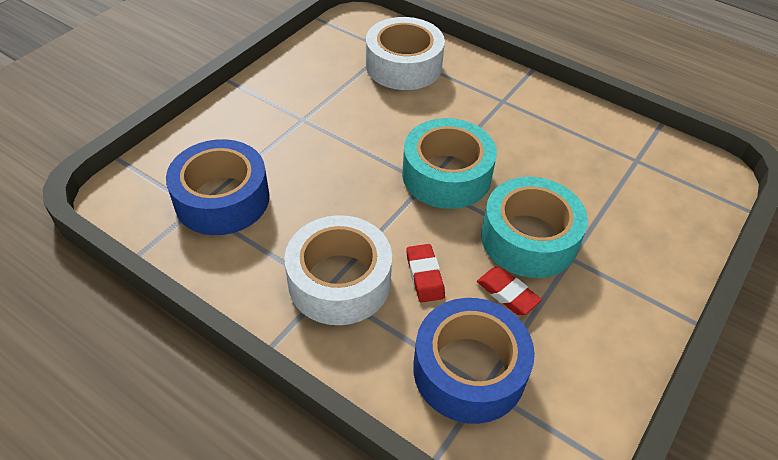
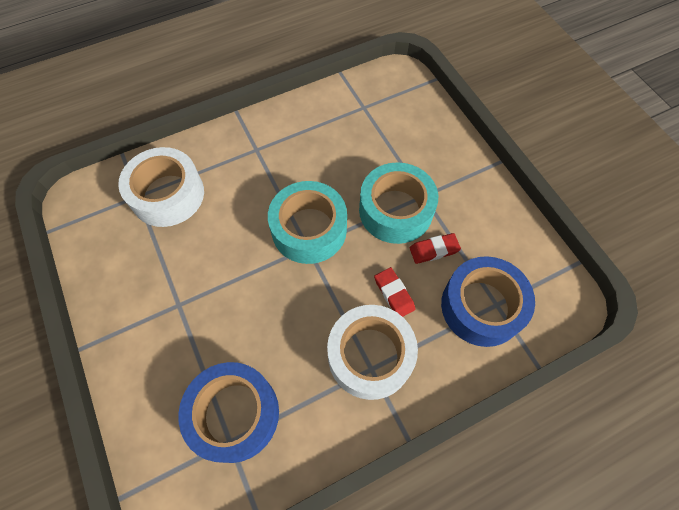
camera: 60 degrees left, 15 degrees up
red eraser [406,244,445,303] -> red eraser turned 45 degrees clockwise [374,267,415,317]

